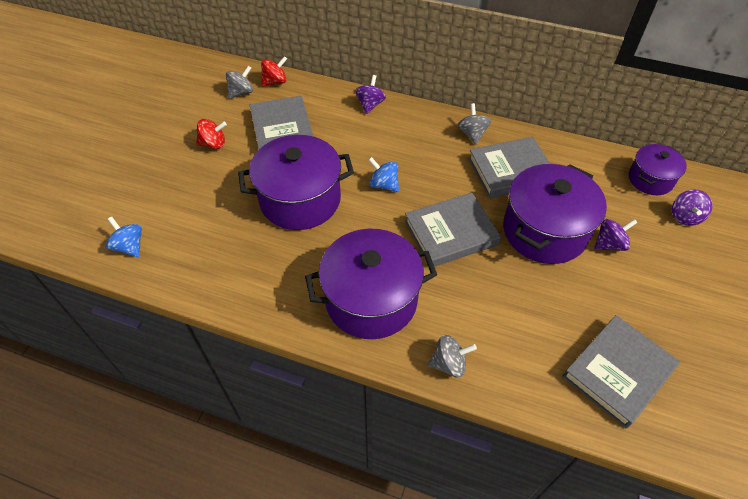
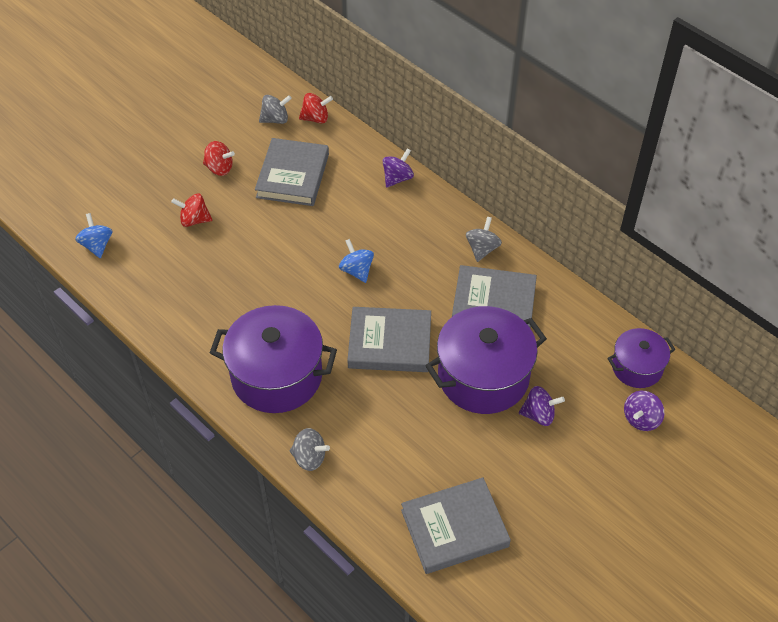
camera: 25 degrees right, 0 degrees up
purple pot [238,135,354,230] -> none
none -> red spinning top [171,194,212,227]

